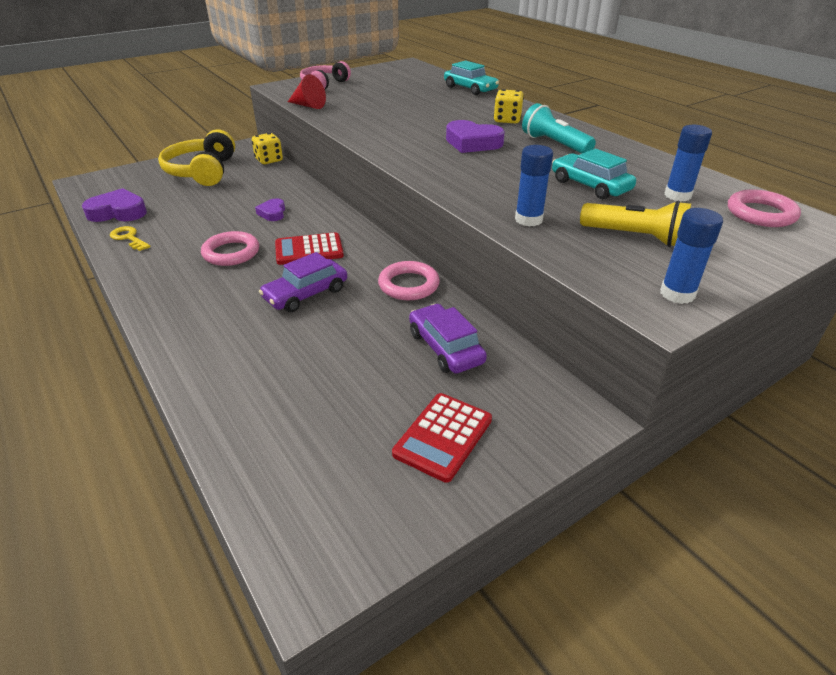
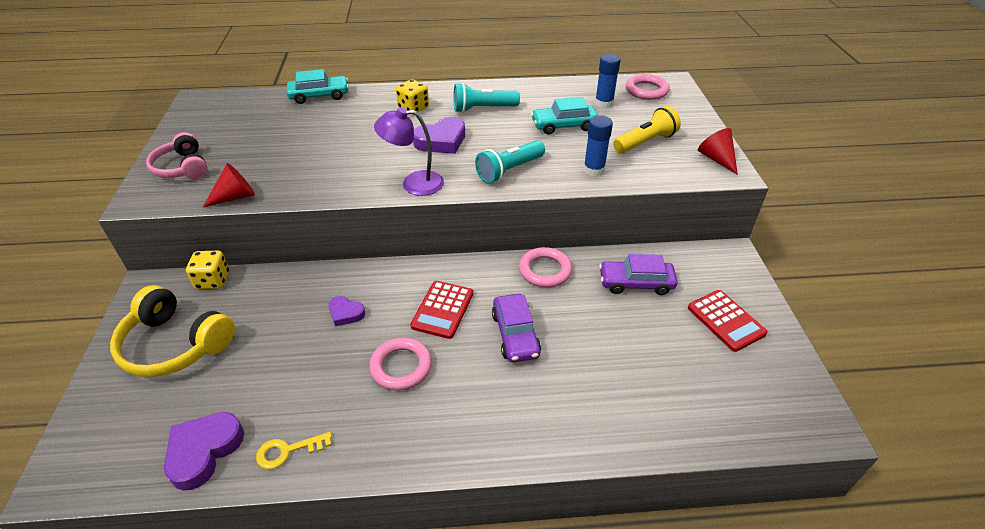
camera: 60 degrees left, 5 degrees up
blue glue stick [660,208,723,304] -> red cone [698,128,738,175]
none -> purple lamp [374,107,444,196]
none -> turquoise flashlight [475,140,545,183]

